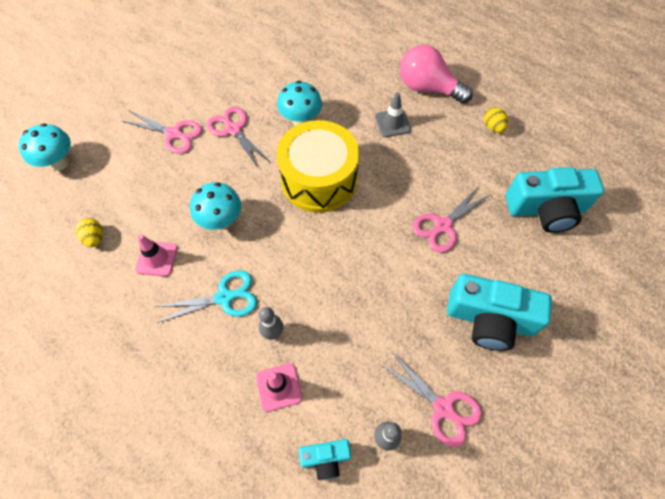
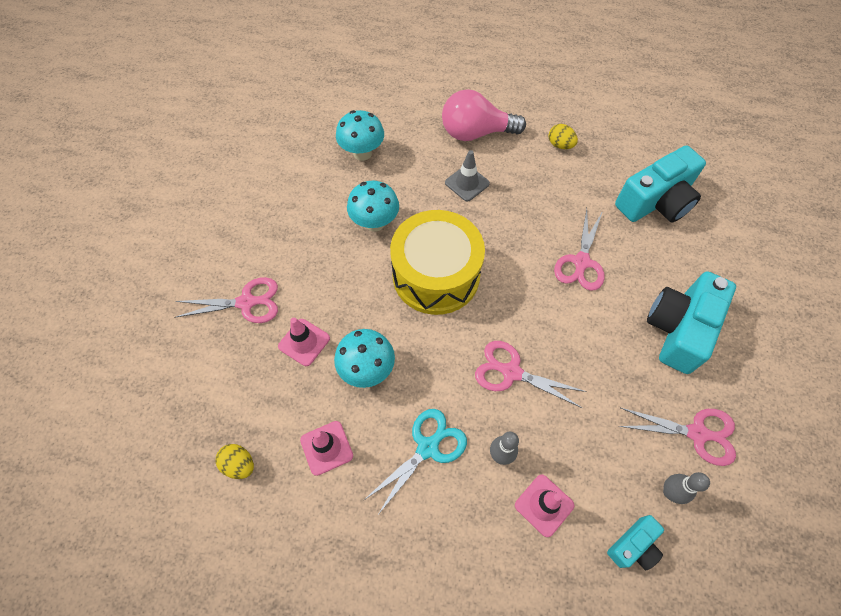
camera: 30 degrees left, 0 degrees up
turquoise mushroom [18,123,71,171] -> turquoise mushroom moved to [336,110,384,161]
pink scissors [207,107,271,168] -> pink scissors moved to [475,341,587,408]
turquoise camera [447,274,552,351] -> turquoise camera turned 135 degrees clockwise [647,271,736,374]
none -> pink traffic cone [278,318,330,366]

